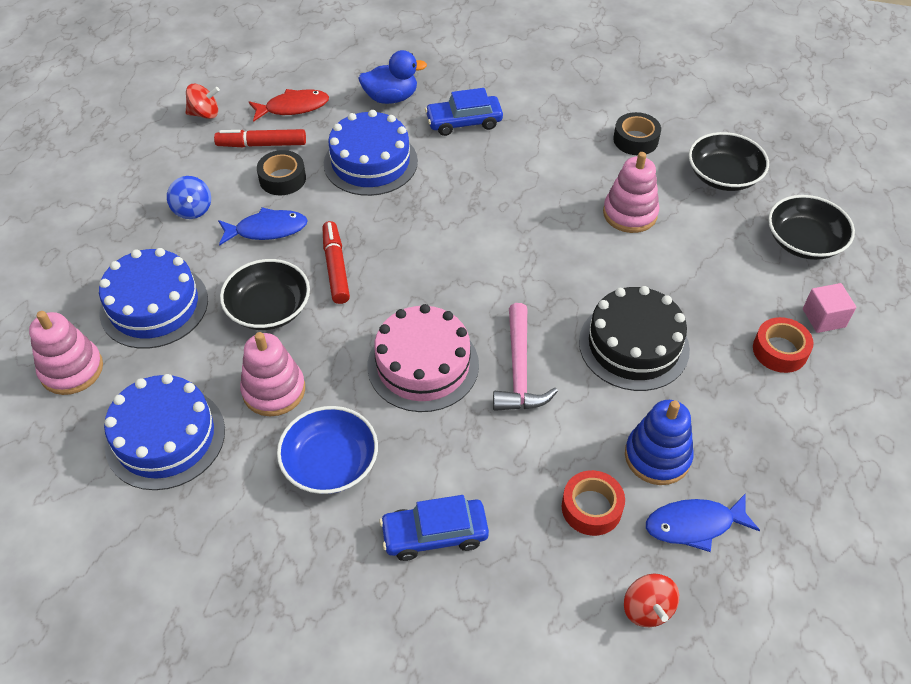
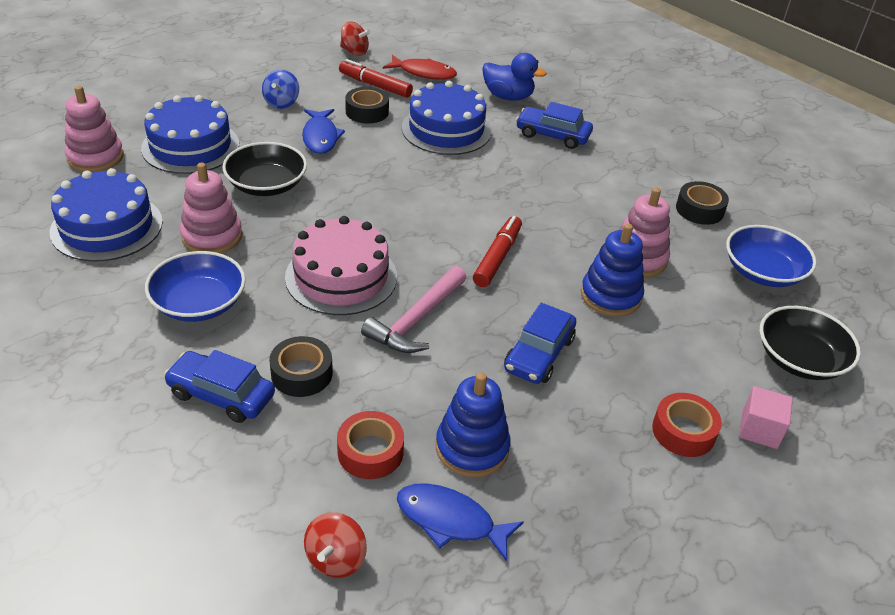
camera: 30 degrees right, 10 degrees down
blue fish [218,207,308,246] -> blue fish turned 60 degrees clockwise [302,109,345,154]
red marker [322,221,350,304] -> red marker moved to [473,216,522,287]
black cake [579,286,690,391] -> blue car [504,303,576,384]
black bowl [689,132,769,191] -> blue bowl [726,225,817,287]
none -> black tape [269,336,333,397]
none -> blue stacking toy [581,224,644,317]

